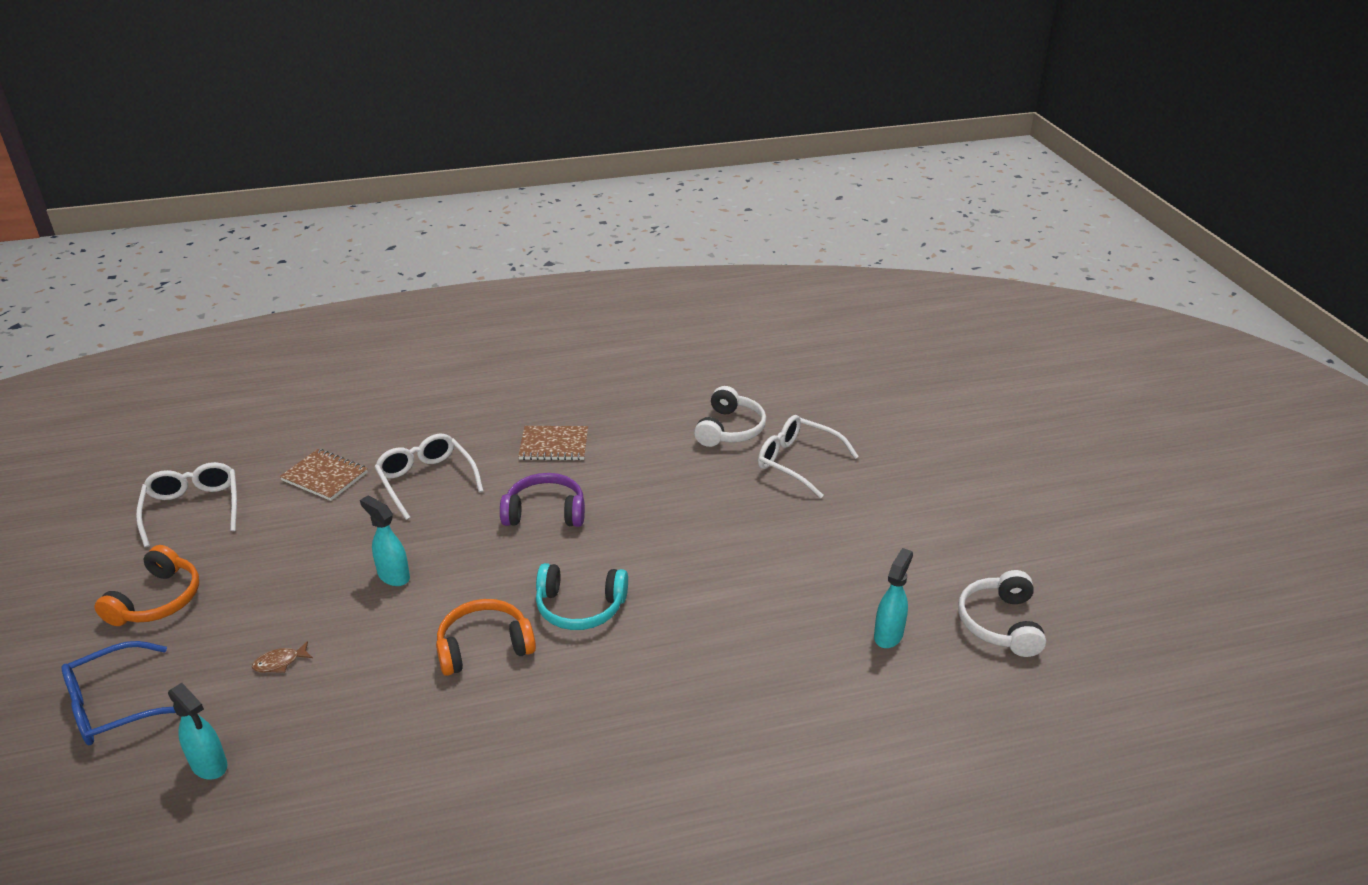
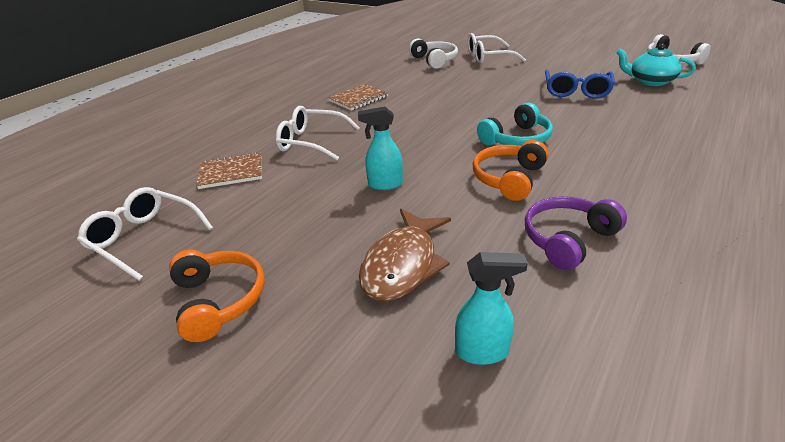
camera: 40 degrees left, 0 degrees up
blue glasses [61,641,176,745] -> blue glasses moved to [545,70,615,99]
brown fish [252,641,313,673] -> brown fish [359,209,451,301], size x2.45
purple headphones [500,473,585,527] -> purple headphones moved to [525,196,627,270]
turquoise spray bottle [874,548,913,648] -> turquoise teapot [616,44,696,86]

